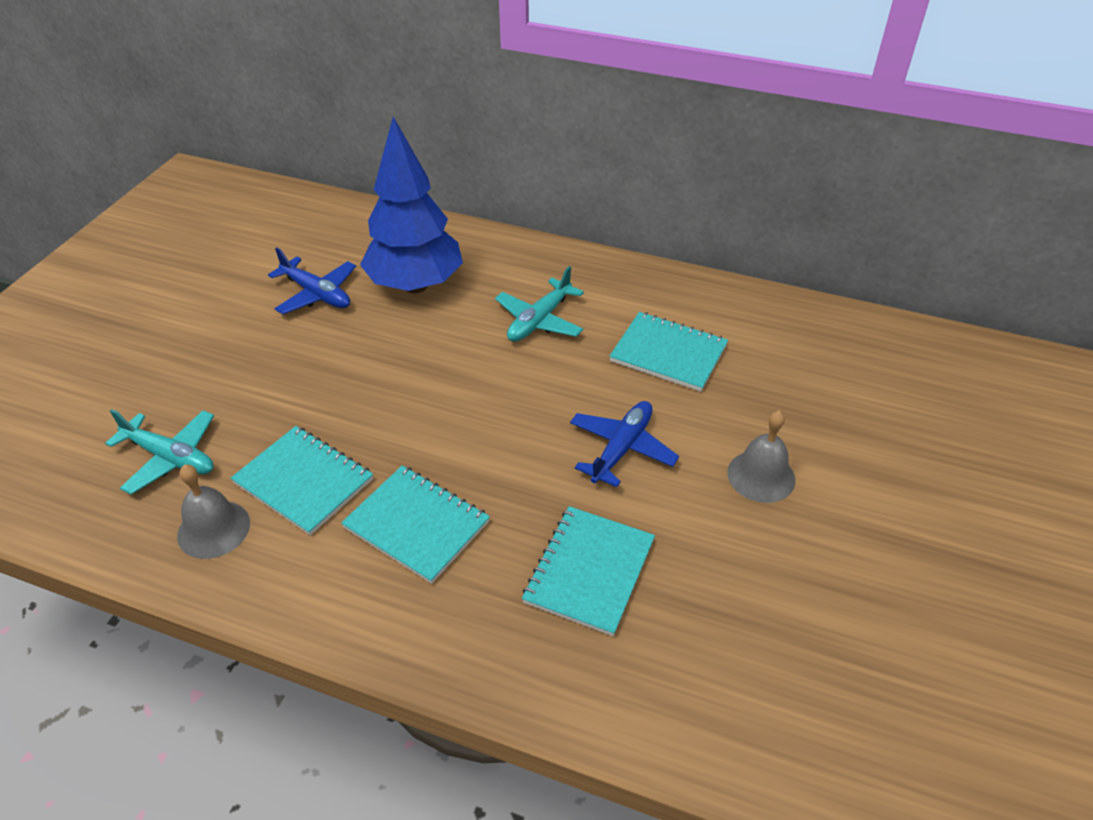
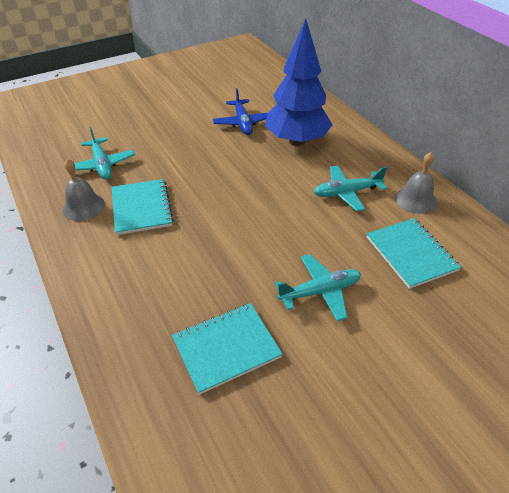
camera: 40 degrees right, 0 degrees up
turquoise notebook [341,465,490,584] -> none
blue plane [570,401,679,487] -> turquoise plane [275,254,361,321]
grey bell [728,411,795,503] -> grey bell moved to [395,152,437,214]

